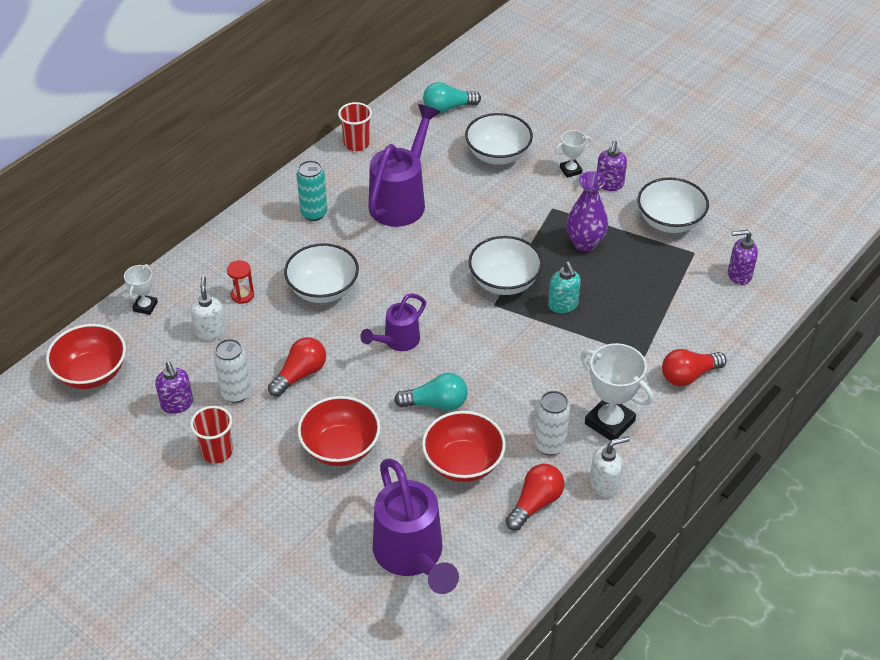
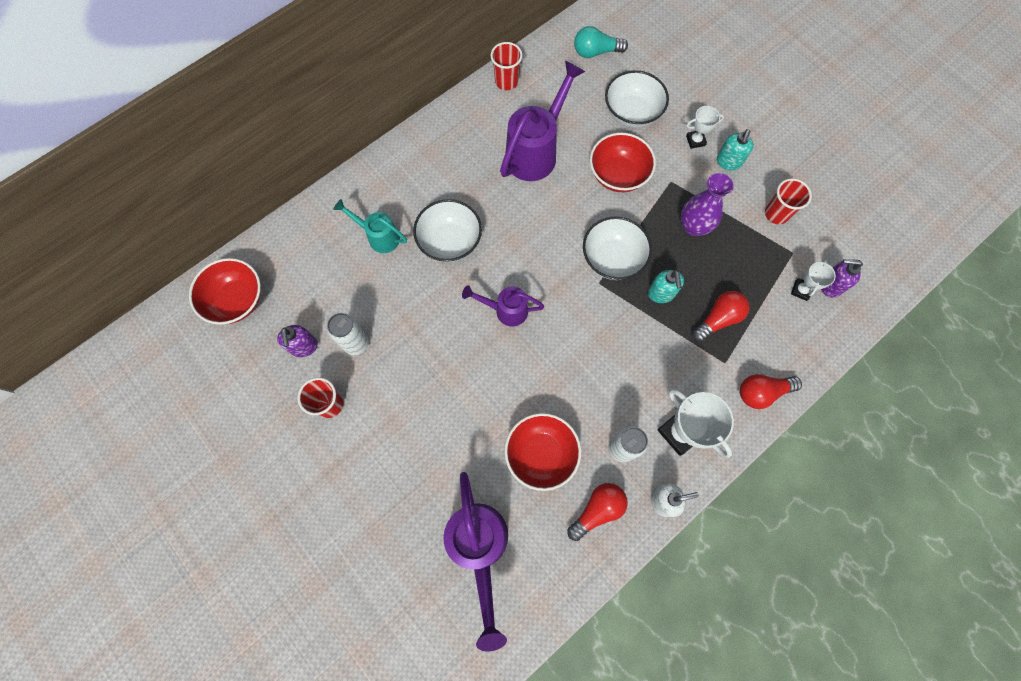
camera: 10 degrees right, 25 degrees up
white trophy [124,264,158,315] -> white trophy moved to [791,260,836,301]
white soap dispenser [190,276,226,341] -> none
red hourglass [227,260,254,304] -> turquoise watering can [333,199,407,253]
red light bulb [268,337,326,397] -> red light bulb moved to [692,291,750,342]
turquoise can [297,160,327,221] -> none
red bowl [297,396,380,466] -> red bowl moved to [590,133,656,192]
purple watering can [360,293,426,351] -> purple watering can turned 45 degrees clockwise [462,285,544,326]
turquoise light bulb [394,373,468,411] -> none
purple soap dispenser [597,140,627,191] -> turquoise soap dispenser [717,129,754,171]
white bowl [638,178,709,233] -> red cup [765,178,812,224]

